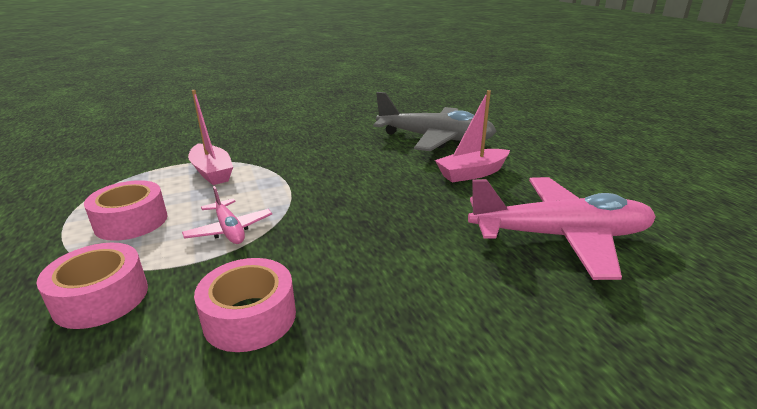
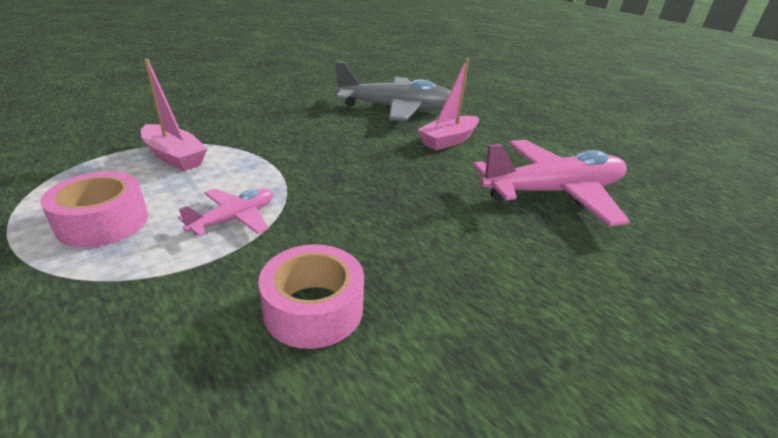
camera: 20 degrees left, 5 degrees up
pink tape [36,243,148,329] -> none
pink plane [182,186,272,244] -> pink plane turned 90 degrees counterclockwise [178,188,273,236]

